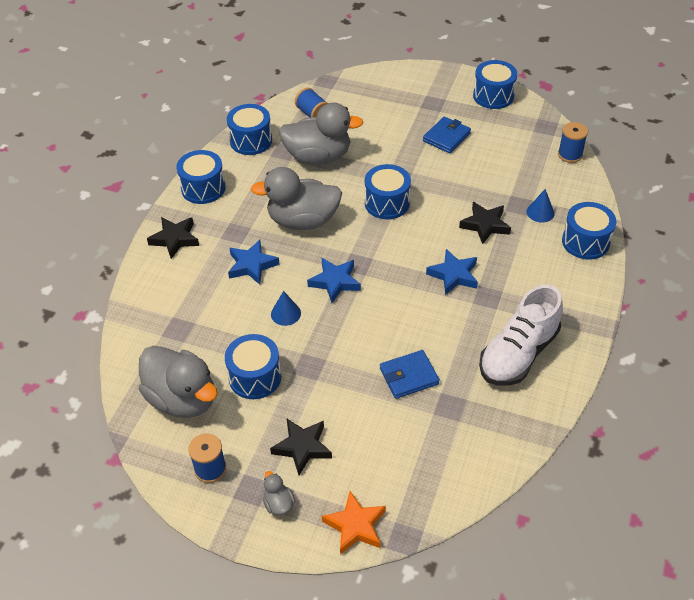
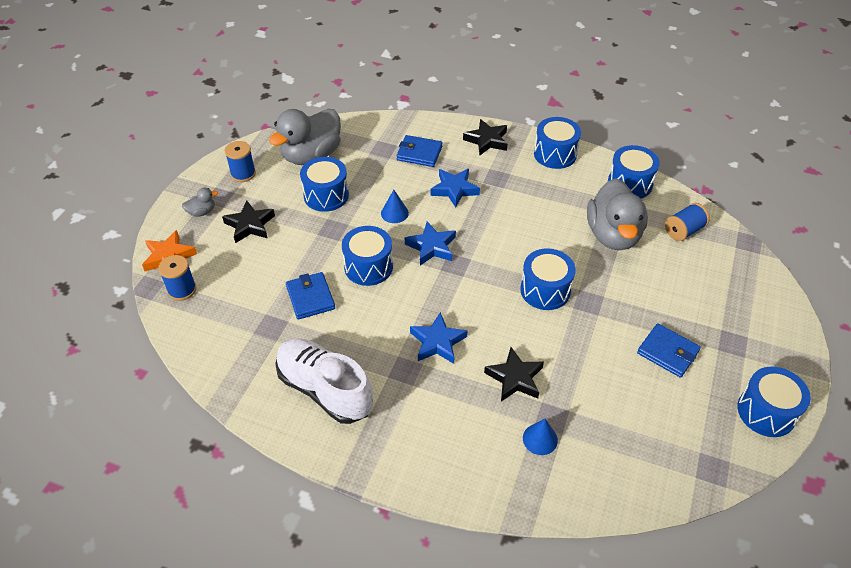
camera: 90 degrees right, 0 degrees up
grey duck [251,167,342,230] -> none
blue spool [558,122,588,163] -> blue spool moved to [158,255,196,301]
blue drum [562,202,616,260] -> blue drum moved to [342,226,393,286]
none -> blue wallet [396,135,443,167]

